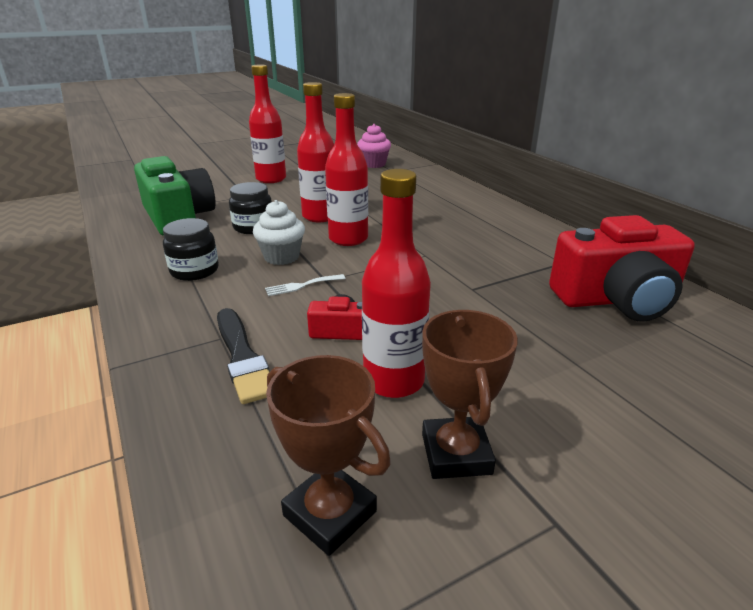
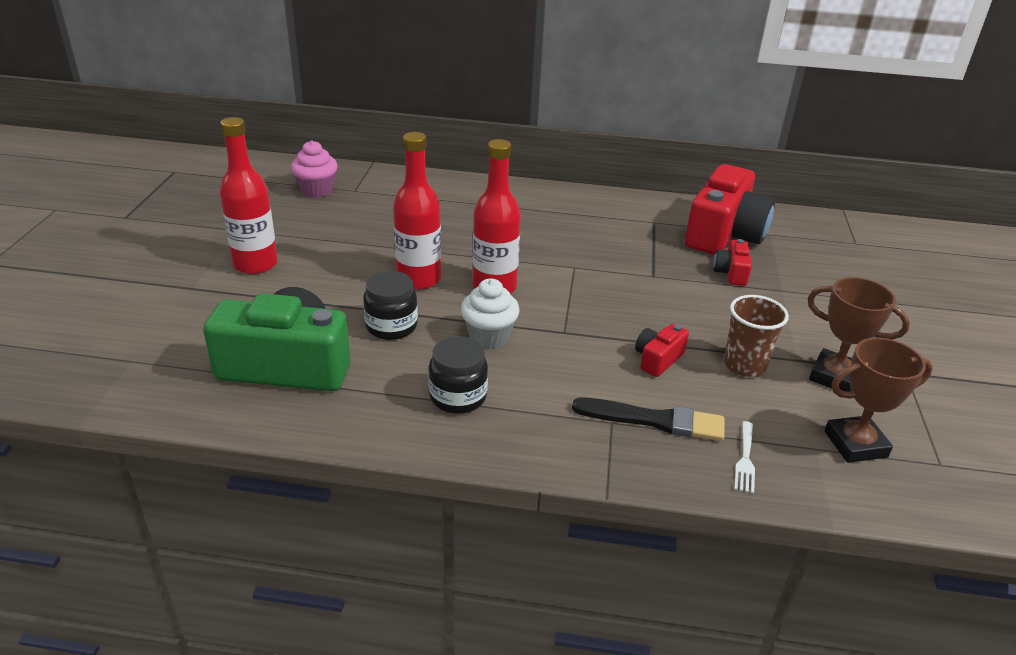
camera: 55 degrees left, 5 degrees up
white fork [265,274,345,296] -> white fork moved to [734,421,755,494]
red bottle [362,169,431,398] -> brown cup [724,295,789,377]
none -> red camera [713,239,752,286]

